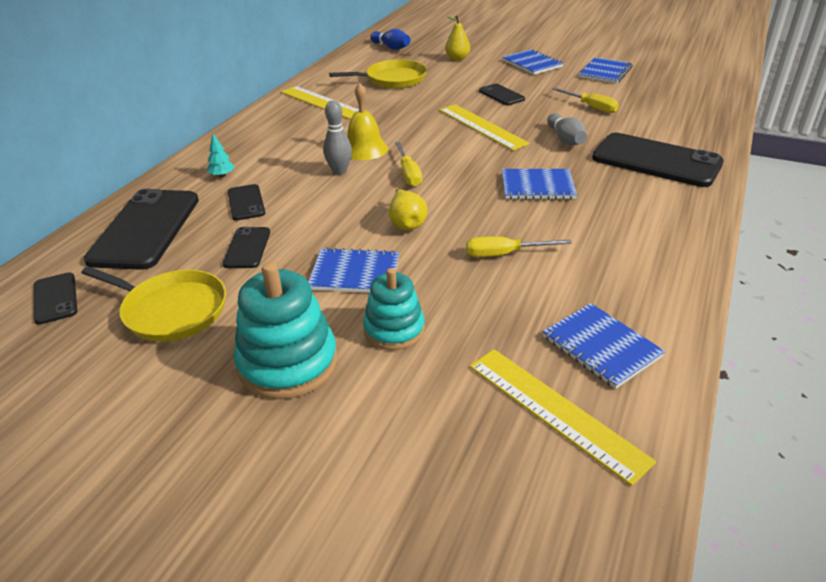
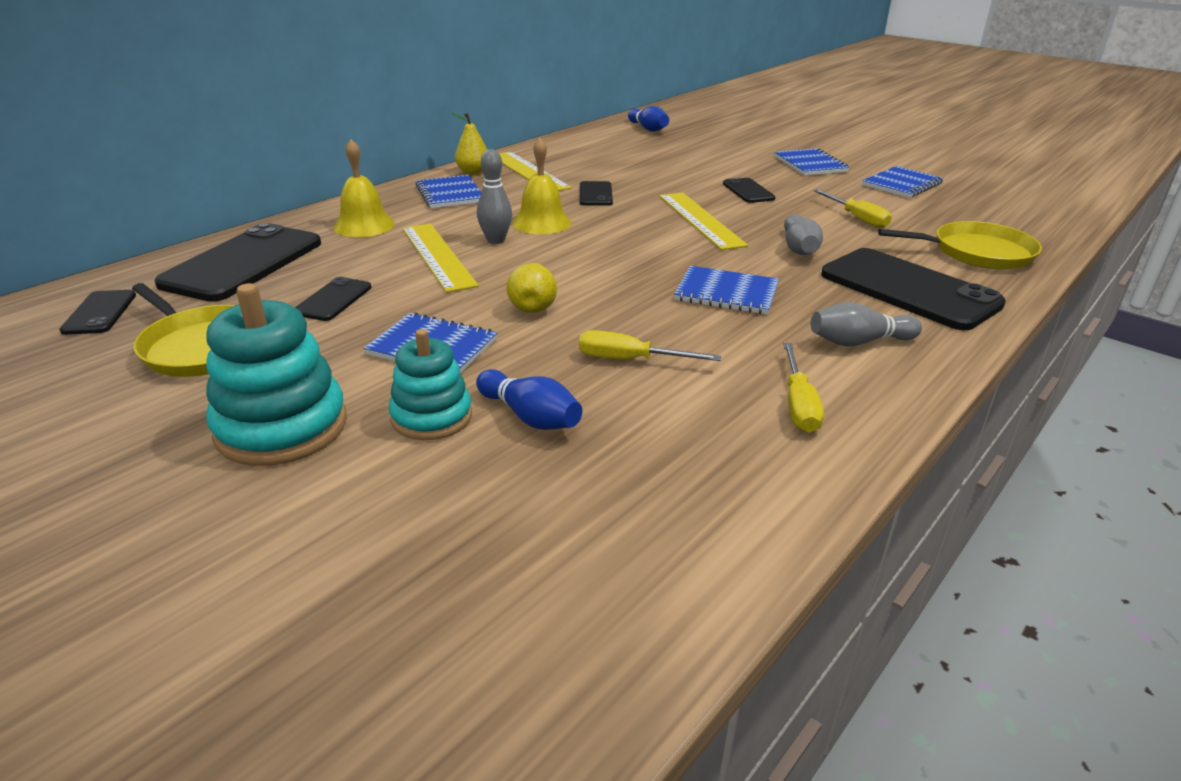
camera: 15 degrees right, 5 degrees down
turquoise tree [207,134,235,177] -> yellow bell [333,139,395,237]
black phone [228,184,265,221] -> black phone moved to [580,181,613,206]
yellow pan [329,59,427,88] -> yellow pan moved to [878,221,1042,269]
yellow screwdriver [395,142,422,187] -> yellow screwdriver moved to [783,343,824,433]
yellow pear [445,15,470,61] -> yellow pear moved to [451,113,487,175]
yellow ruler [470,349,656,486] -> yellow ruler moved to [403,223,479,293]
blue notebook [543,303,666,389] -> blue notebook moved to [415,175,481,208]
none -> blue bowling pin [476,369,582,430]
none -> grey bowling pin [811,302,922,346]

